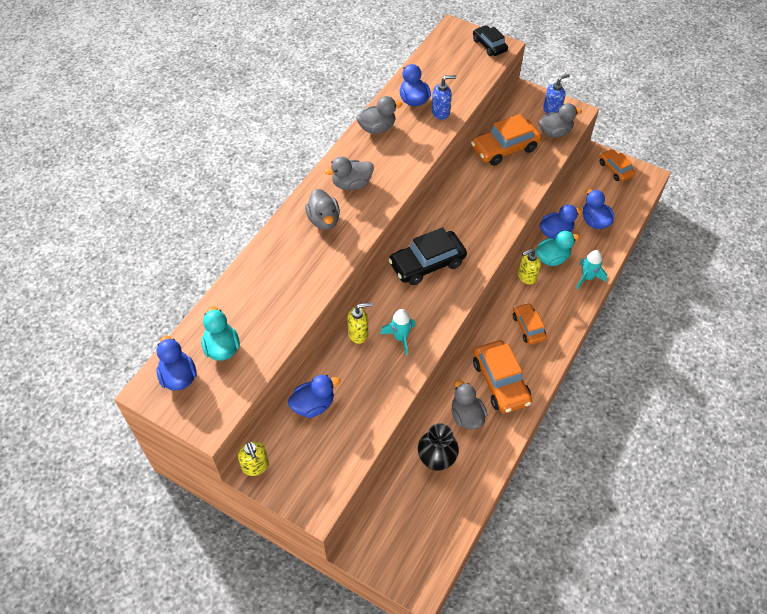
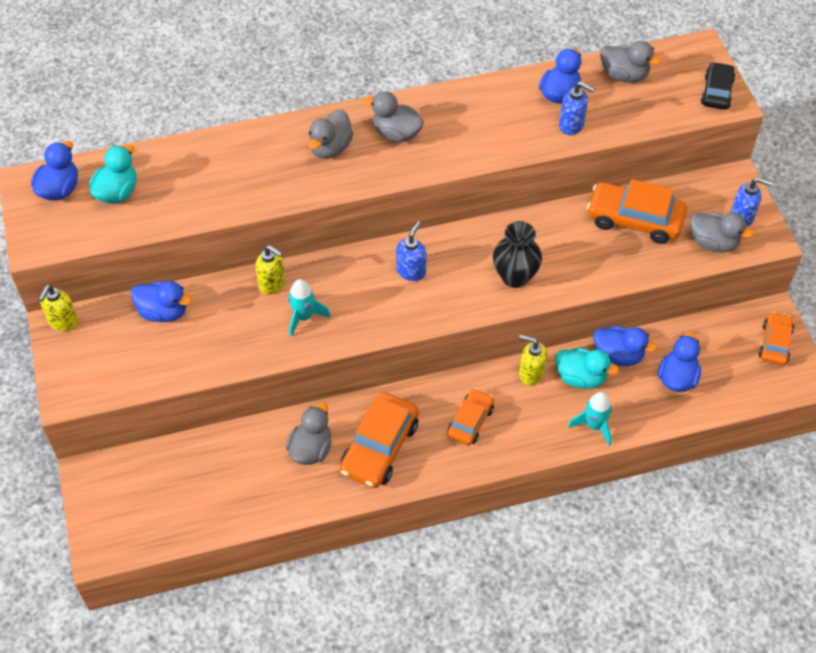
camera: 45 degrees right, 0 degrees up
grey duck [356,96,402,134] -> grey duck moved to [600,41,662,83]
black car [388,227,467,285] -> blue soap dispenser [396,221,426,281]
black vase [418,423,459,471] -> black vase moved to [493,221,542,288]

